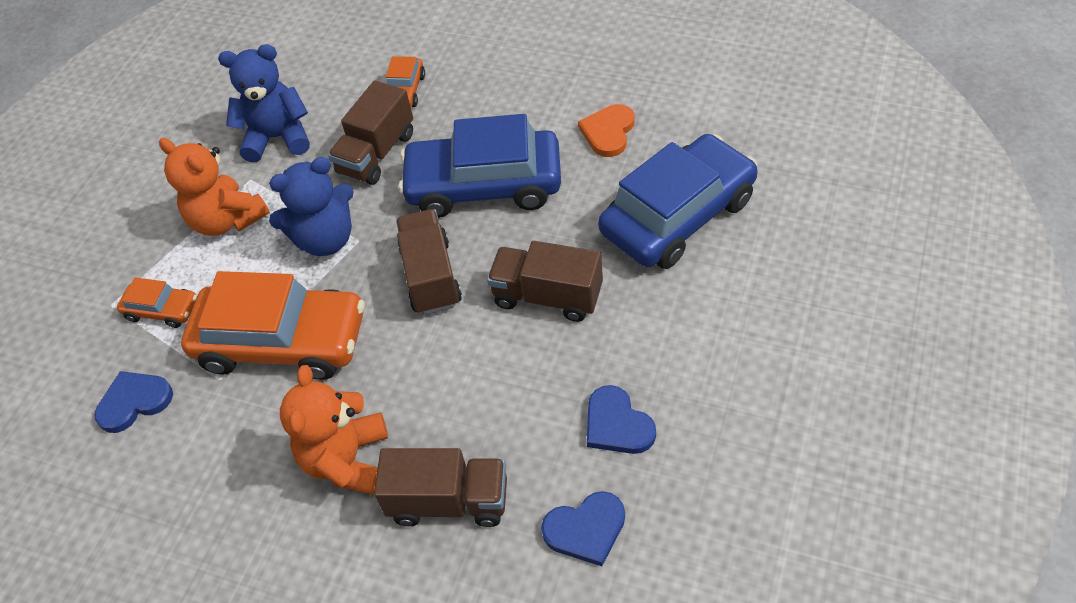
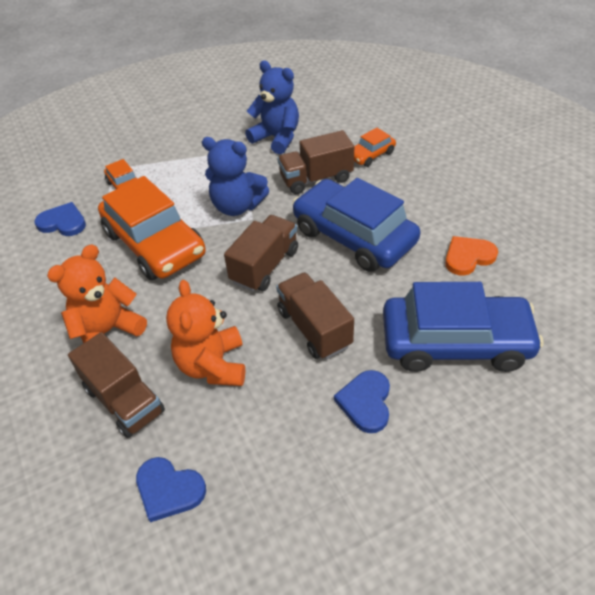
camera: 40 degrees right, 5 degrees down
orange teddy bear [159,138,270,236] -> orange teddy bear moved to [166,280,245,386]
blue heart [587,385,656,454] -> blue heart moved to [334,370,390,433]

